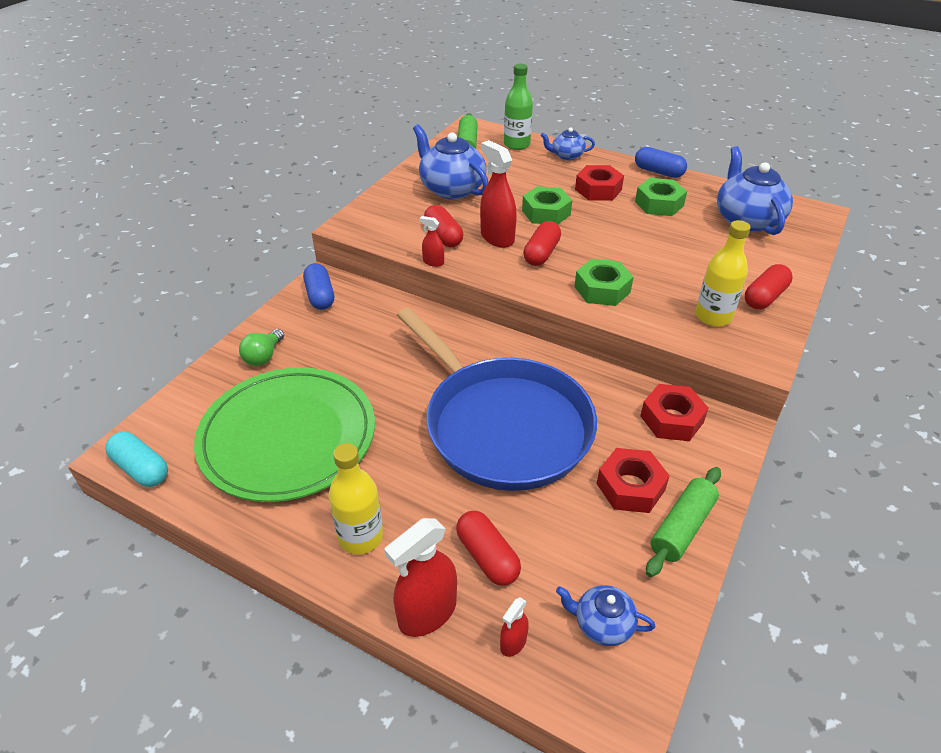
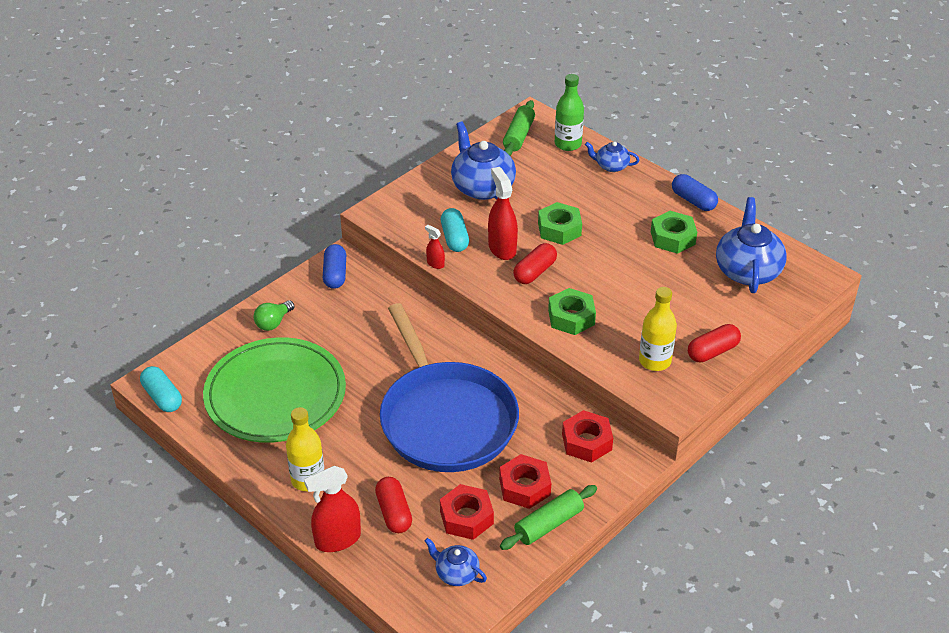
camera: 15 degrees right, 0 degrees up
red capsule [424,205,463,247] -> turquoise capsule [441,208,469,252]
red spray bottle [500,597,529,657] -> none
red nut [575,165,624,201] -> red nut moved to [440,484,494,540]

